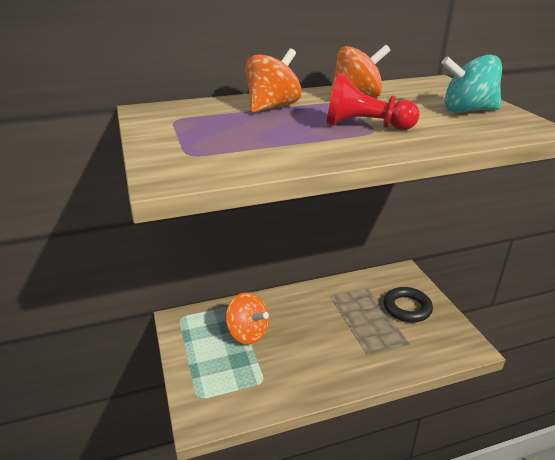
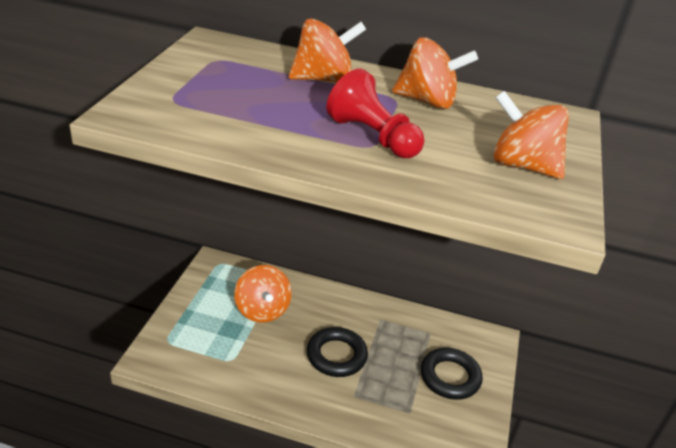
camera: 30 degrees right, 5 degrees up
turquoise spinning top [441,55,502,113] -> orange spinning top [493,91,569,179]
none -> black ring [307,327,368,377]

